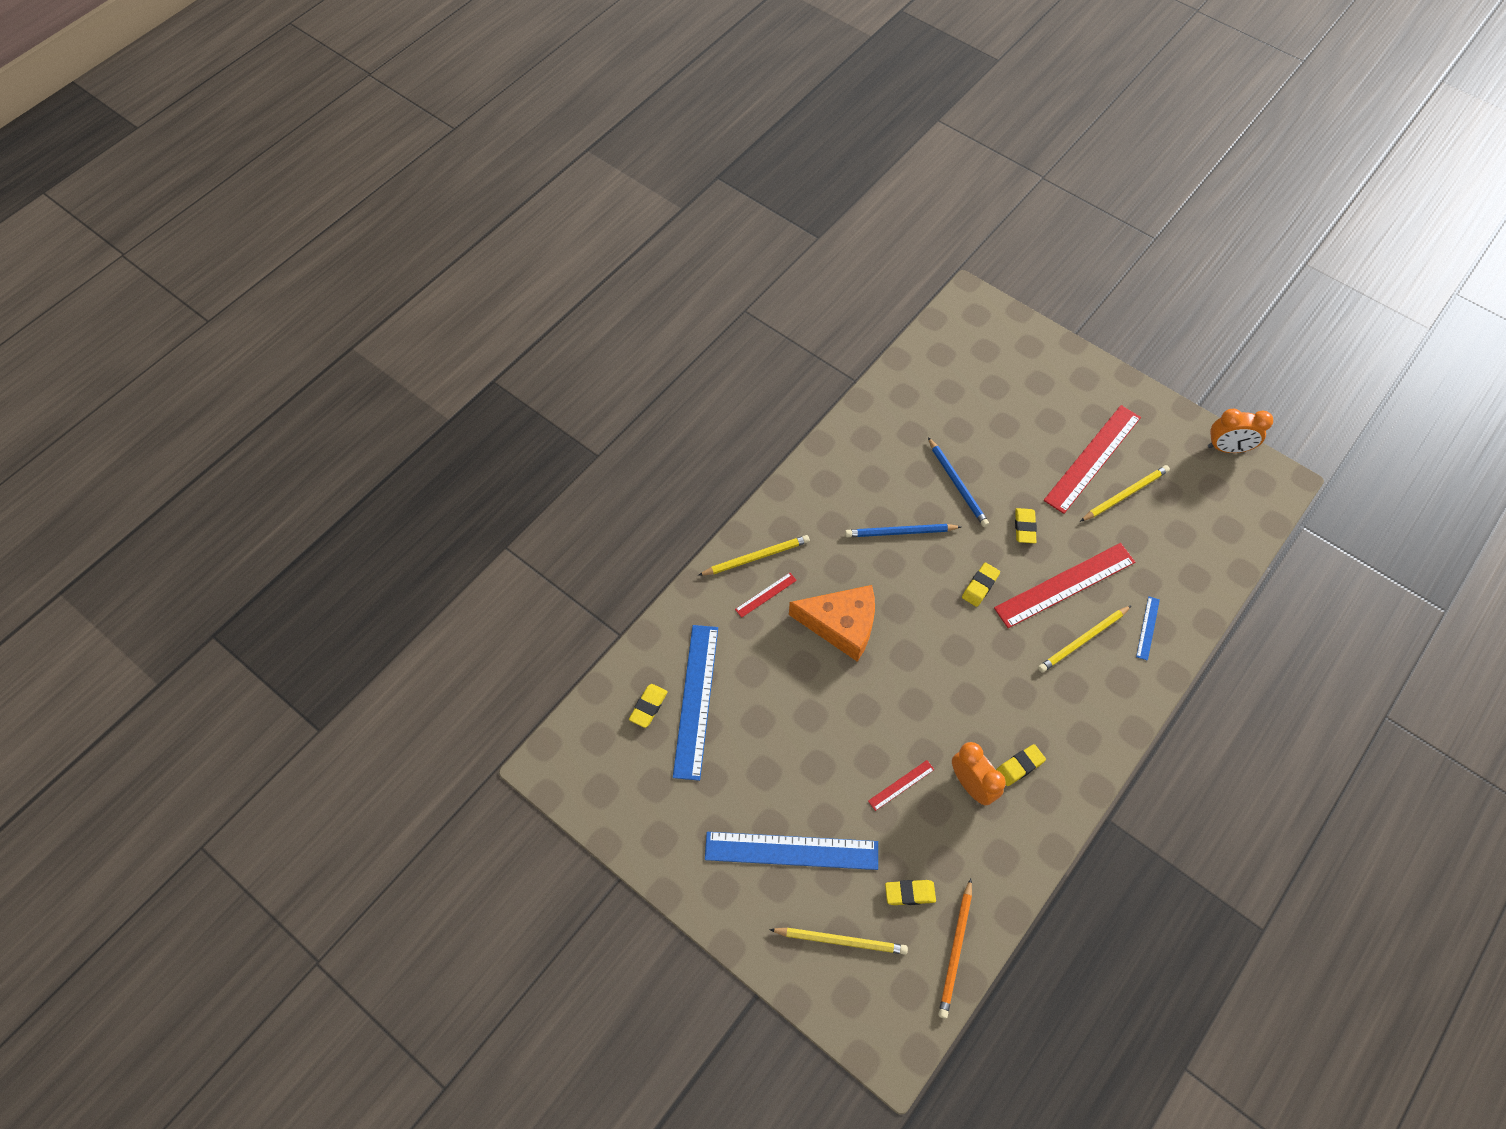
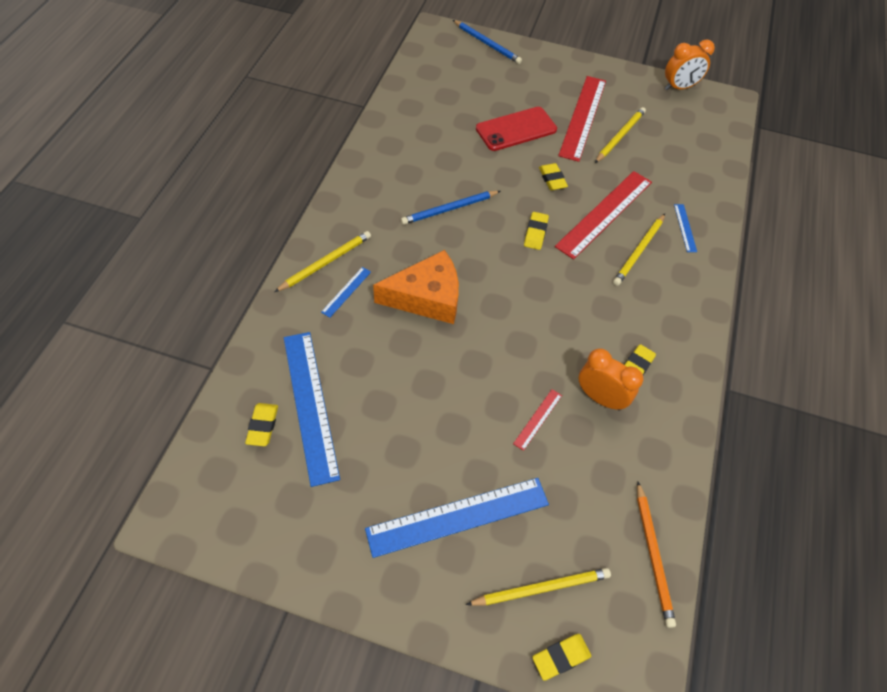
camera: 25 degrees left, 5 degrees down
red ruler [735,573,797,618] -> blue ruler [321,267,371,318]
yellow eraser [885,880,936,905] -> yellow eraser moved to [532,634,591,681]
blue pencil [928,437,989,527] -> blue pencil moved to [453,20,522,64]
none -> red phone [476,107,557,151]

